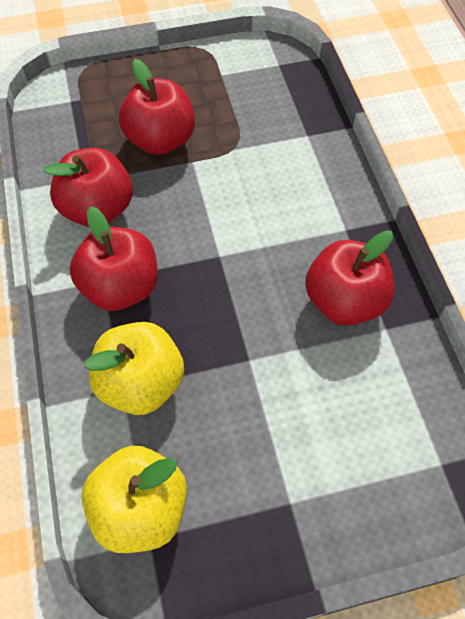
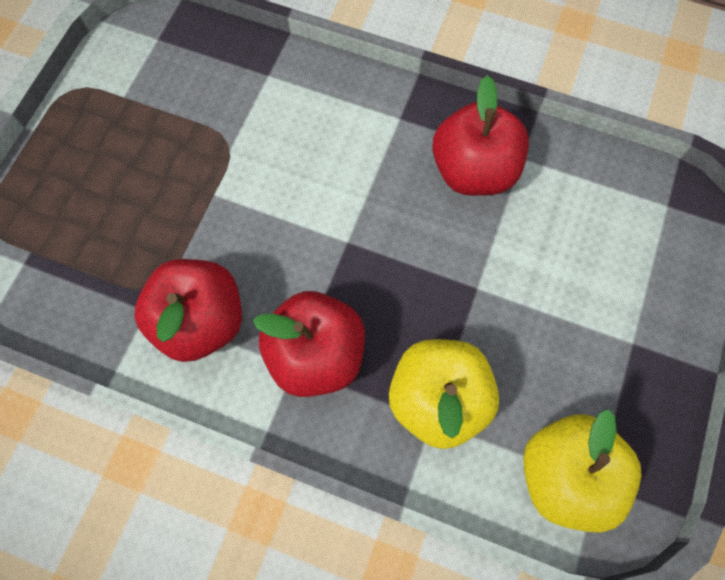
camera: 55 degrees left, 10 degrees up
red apple [119,59,195,155] -> none

